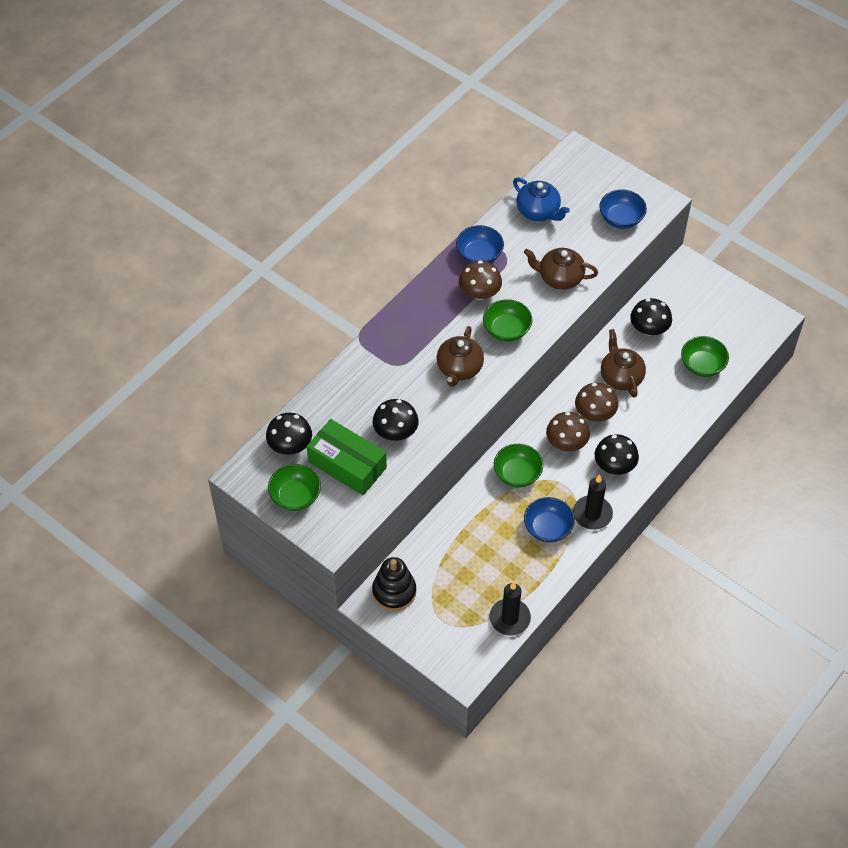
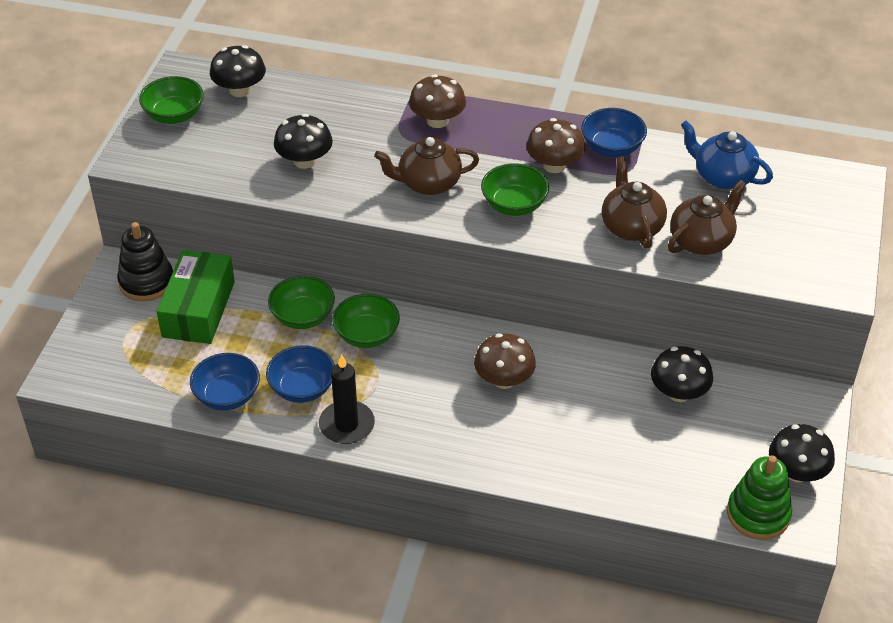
camera: 65 degrees right, 10 degrees down
green box [307,419,387,495] -> green box moved to [156,250,235,344]
black candle [489,582,531,635] -> none
blue teapot [513,177,570,221] -> blue teapot turned 105 degrees clockwise [681,121,773,189]
brown mushroom [546,412,590,452] -> brown mushroom moved to [409,74,466,128]
black mushroom [595,434,639,475] -> black mushroom moved to [769,424,835,482]
blue bowl [599,189,647,229] -> blue bowl moved to [190,353,260,411]
brown teapot [601,329,646,398] -> brown teapot moved to [668,180,746,255]
green bowl [681,336,729,377] -> green bowl moved to [268,276,335,329]
none -> green stacking toy [727,455,792,540]

